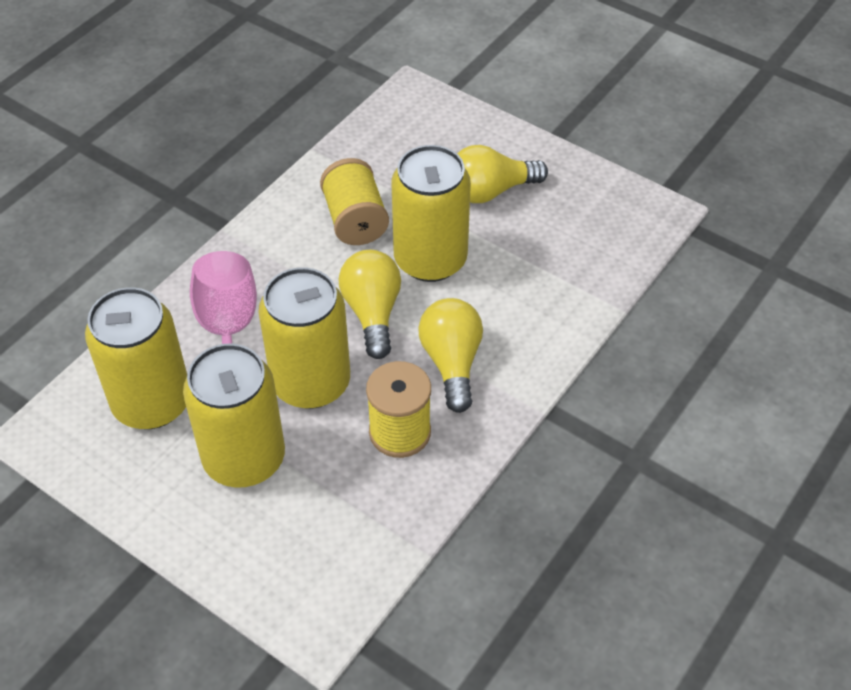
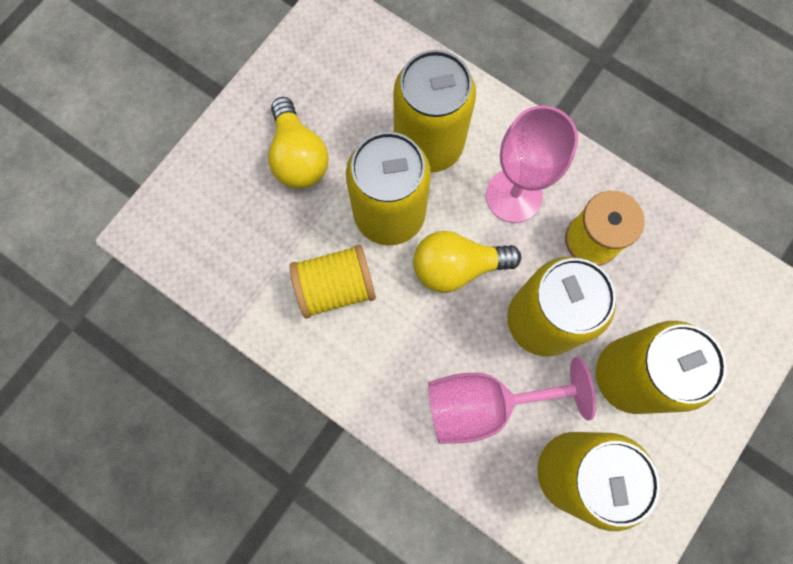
camera: 90 degrees left, 25 degrees up
yellow light bulb [418,298,483,413] -> pink goblet [486,106,578,223]
none -> yellow can [393,50,476,173]

